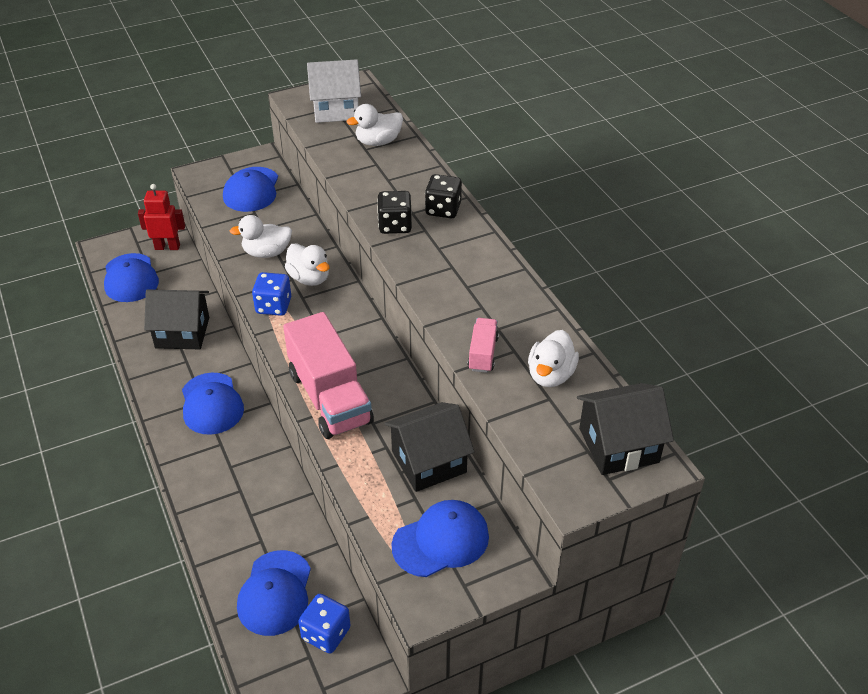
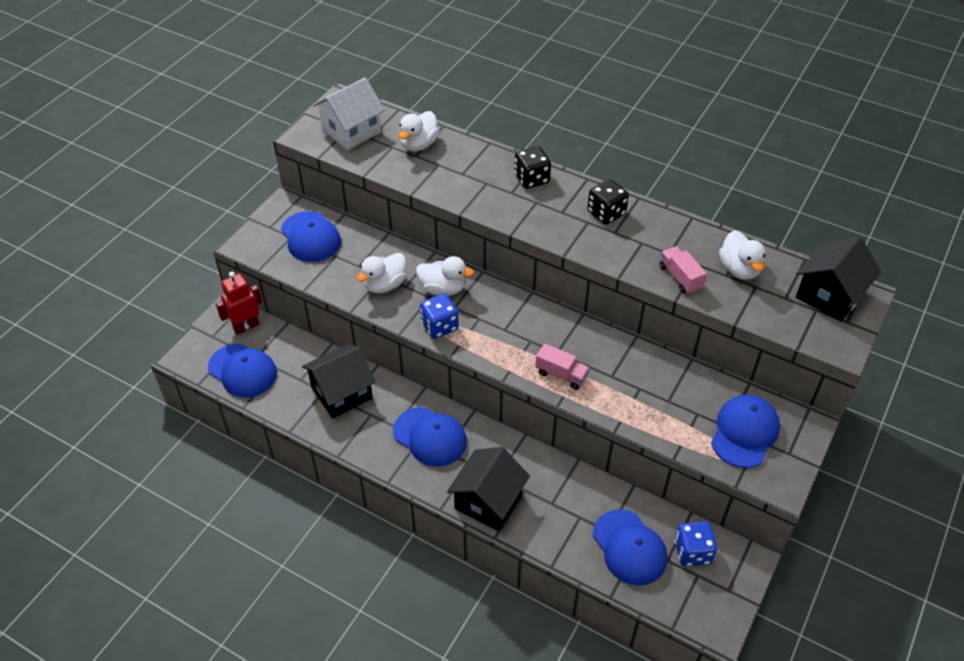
camera: 35 degrees left, 5 degrees up
pink truck [283,312,374,439] -> pink truck [535,344,590,390], size x0.47
black dice [377,191,412,234] -> black dice moved to [587,179,629,224]
black house [384,402,475,492] -> black house moved to [447,447,530,531]

